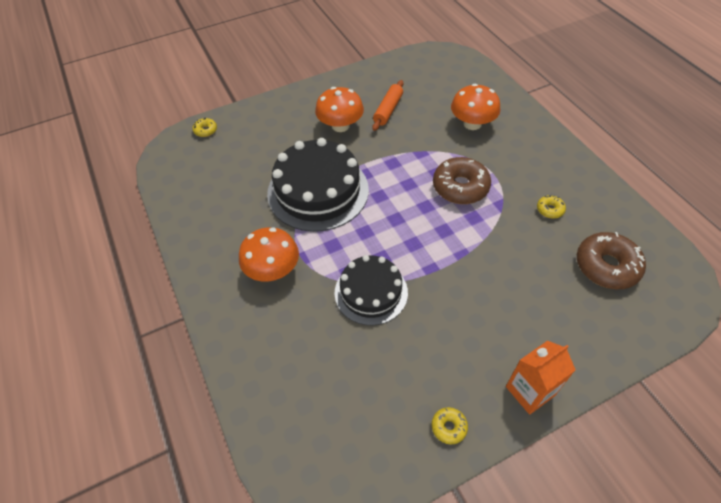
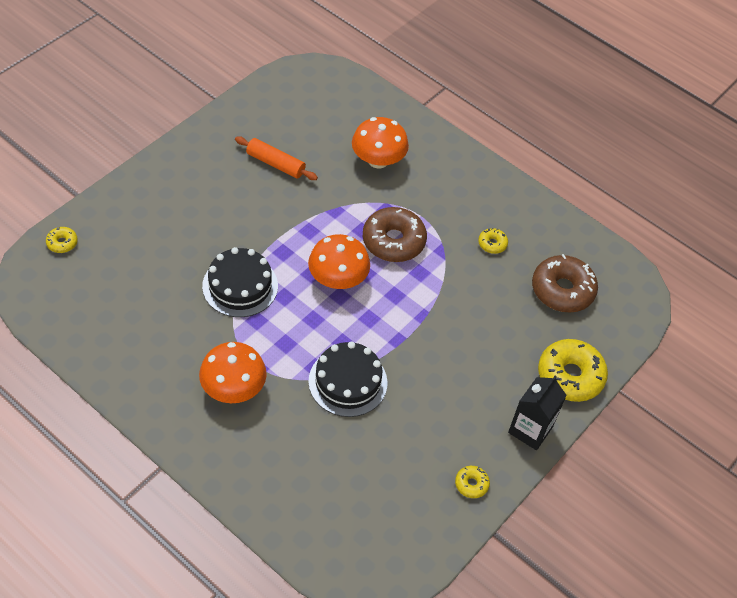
camera: 30 degrees left, 0 degrees up
black cake [267,138,369,232] -> black cake [202,247,278,317], size x0.63
orange mushroom [315,87,364,132] -> orange mushroom moved to [308,234,370,289]
orange rolling pin [372,80,403,131] -> orange rolling pin turned 60 degrees counterclockwise [235,136,318,180]
orange carton [506,341,575,415] -> black carton [508,375,567,450]
none -> yellow donut [538,339,608,402]

